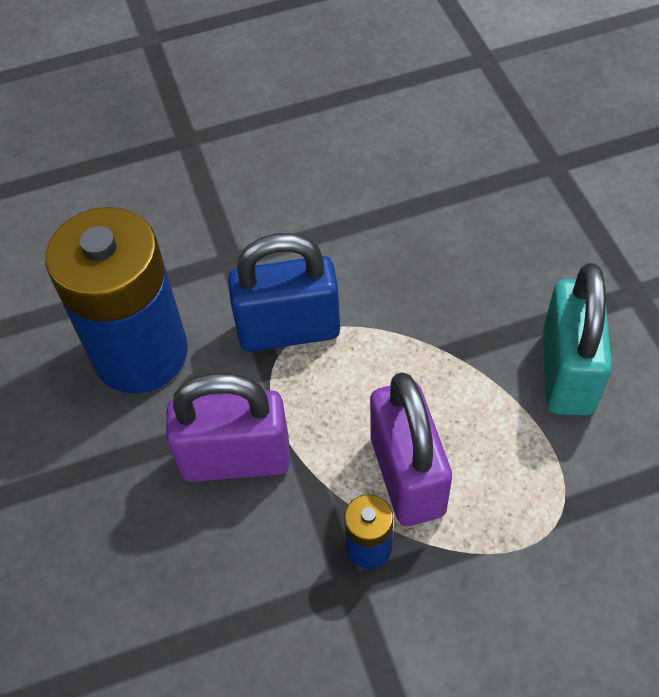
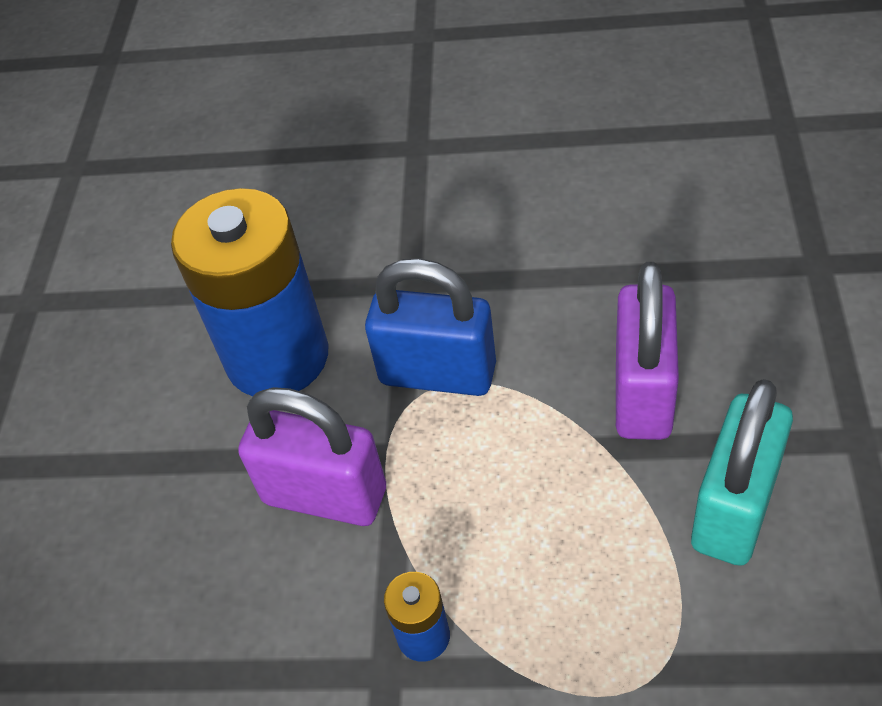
camera: 25 degrees right, 5 degrees down
purple padlock [370,373,452,526] -> purple padlock moved to [616,262,679,440]

